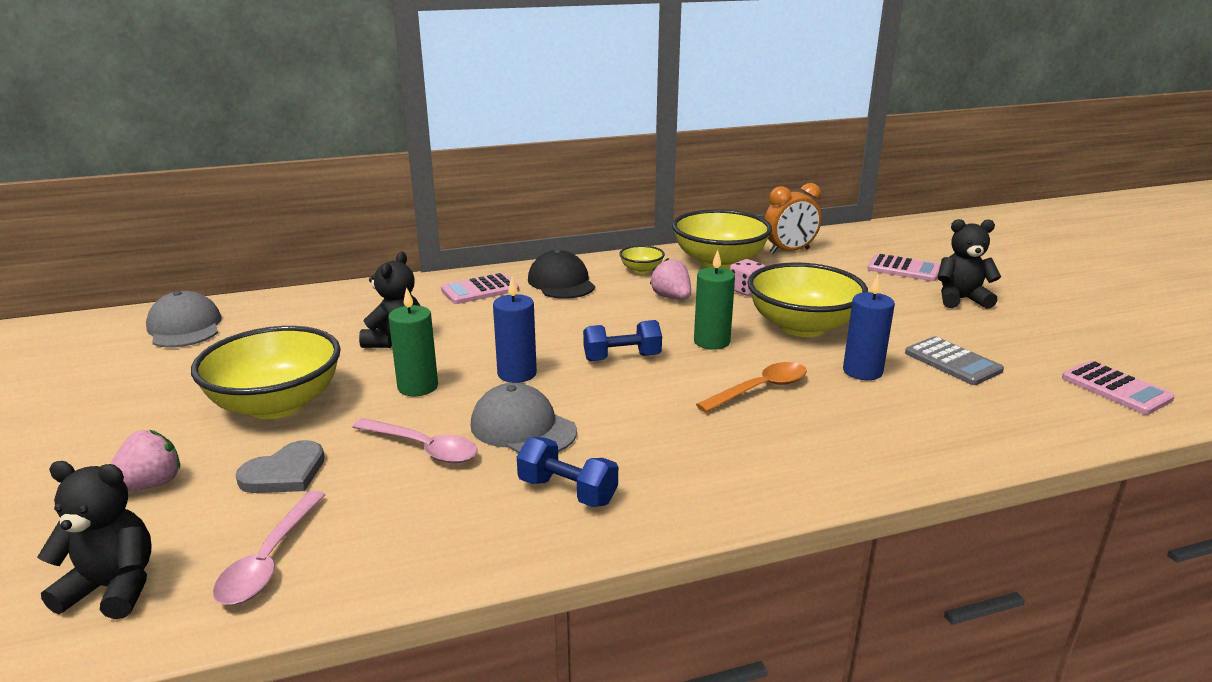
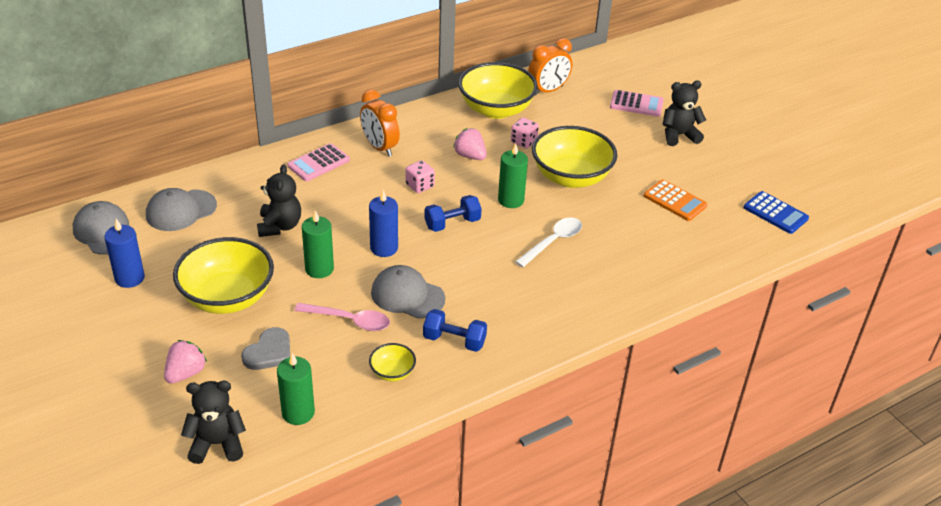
camera: 15 degrees left, 15 degrees up
pink spoon [213,491,325,605] -> green candle [277,353,315,425]
black cap [528,250,595,299] -> orange clock [360,90,400,157]
yellow bowl [619,245,665,274] -> yellow bowl moved to [369,343,416,381]
orange spoon [696,362,807,413] -> white spoon [515,217,582,267]
blue candle [843,275,895,380] -> blue candle moved to [104,219,145,288]
grey calculator [905,336,1004,385] -> orange calculator [644,179,708,221]
pink calculator [1062,360,1175,415] -> blue calculator [744,191,809,234]
none -> grey cap [146,188,217,231]
none -> pink dice [406,160,435,193]

